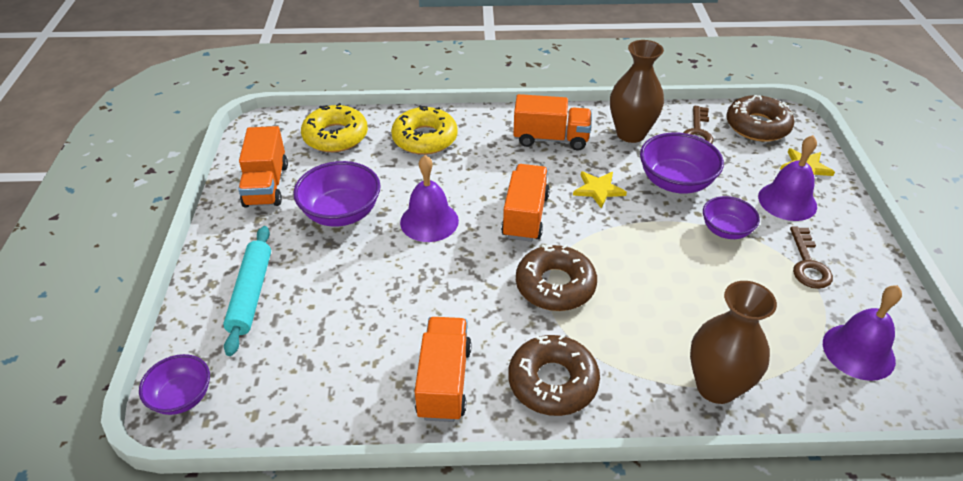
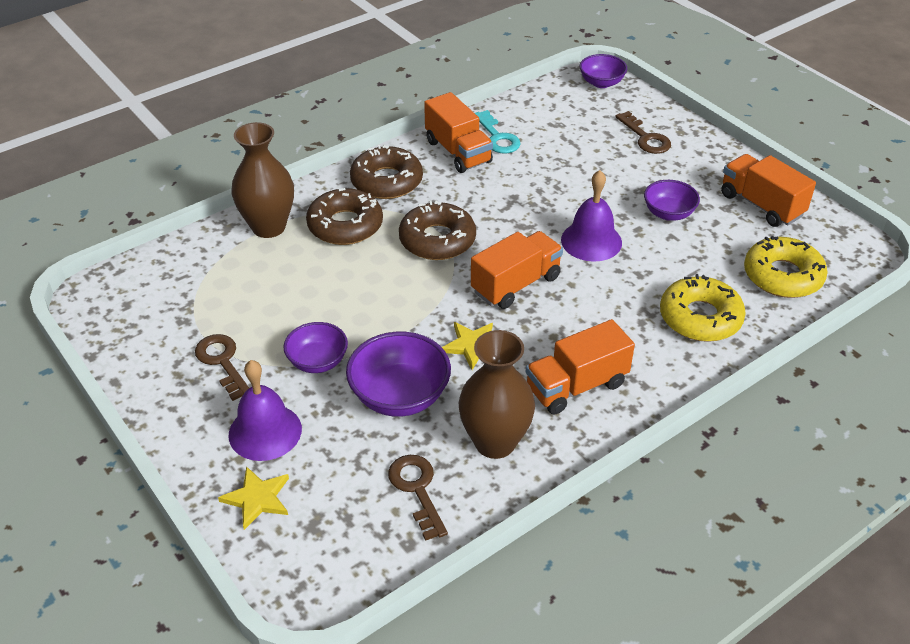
camera: 145 degrees right, 0 degrees up
turquoise rolling pin [223,226,271,356] -> brown key [615,111,671,154]
purple bowl [293,161,381,227] -> purple bowl [644,180,700,221], size x0.64
orange truck [501,164,550,242] -> orange truck turned 105 degrees counterclockwise [471,231,563,309]
brown donut [726,95,794,142] -> brown donut moved to [306,188,383,245]
purple bell [823,285,902,381] -> none
none -> turquoise key [475,110,521,153]

